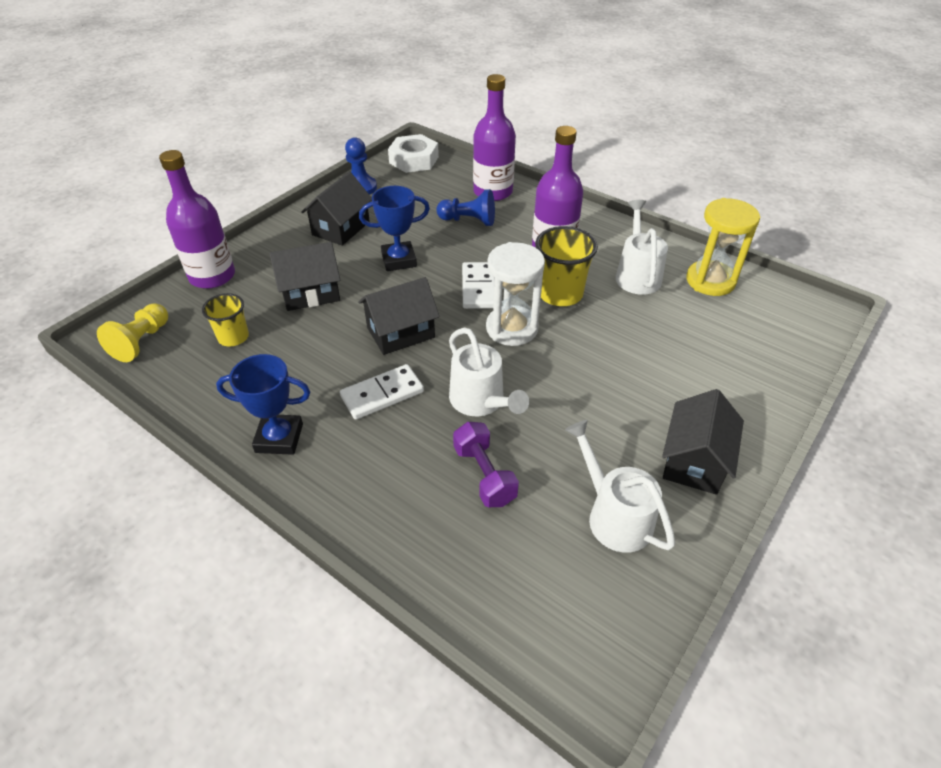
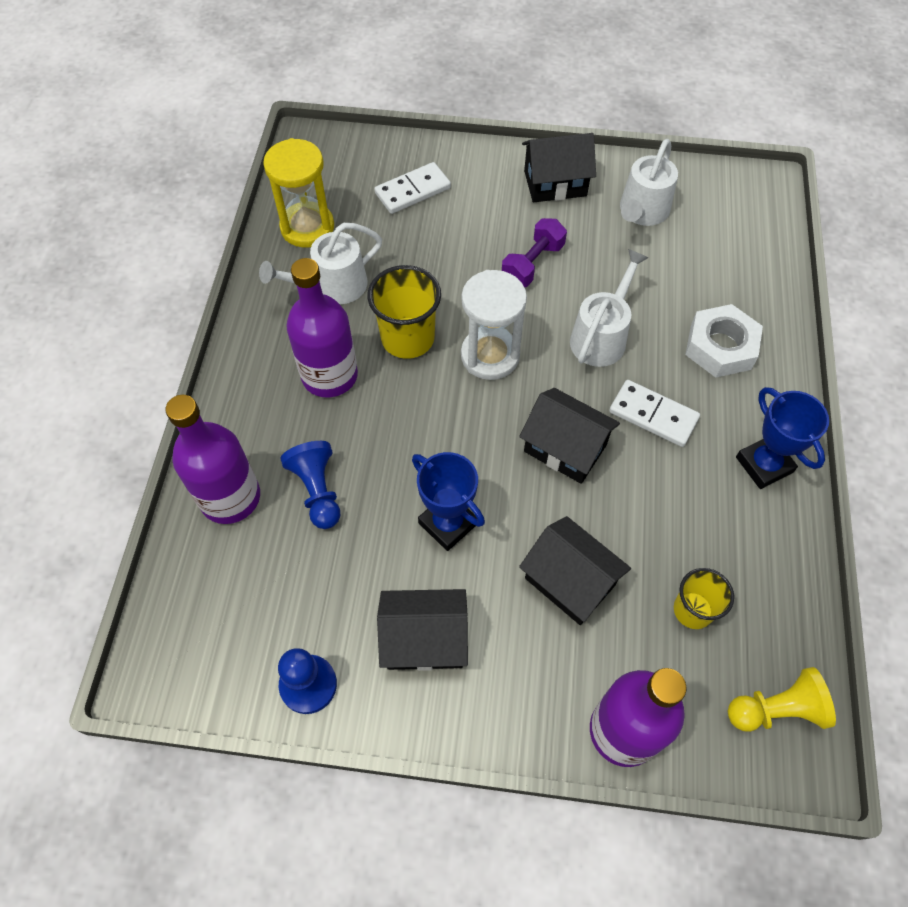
camera: 120 degrees left, 15 degrees up
white nut [388,134,439,173] -> white nut moved to [685,304,763,378]
purple dumbbell [453,422,519,507] -> purple dumbbell moved to [502,218,567,287]
white domino [462,262,494,309] -> white domino moved to [374,162,451,214]

